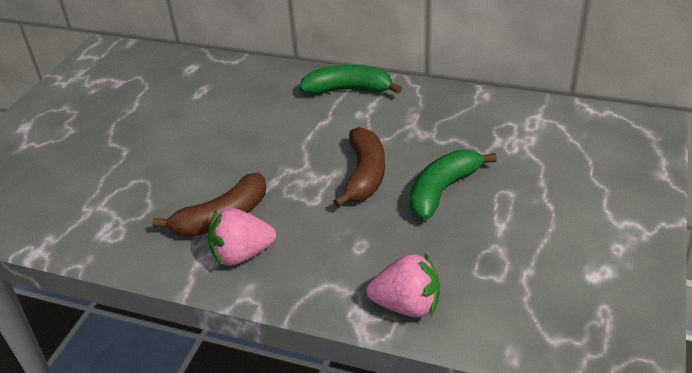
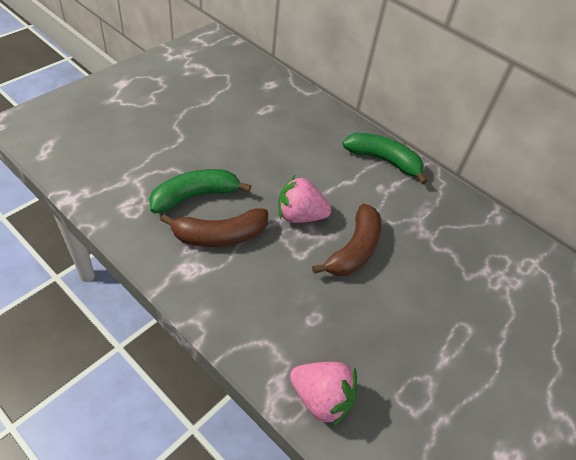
camera: 15 degrees right, 10 degrees up
pink strawberry [208,208,276,266] -> pink strawberry moved to [278,175,331,223]
green banana [410,149,497,220] -> green banana moved to [149,169,251,213]

